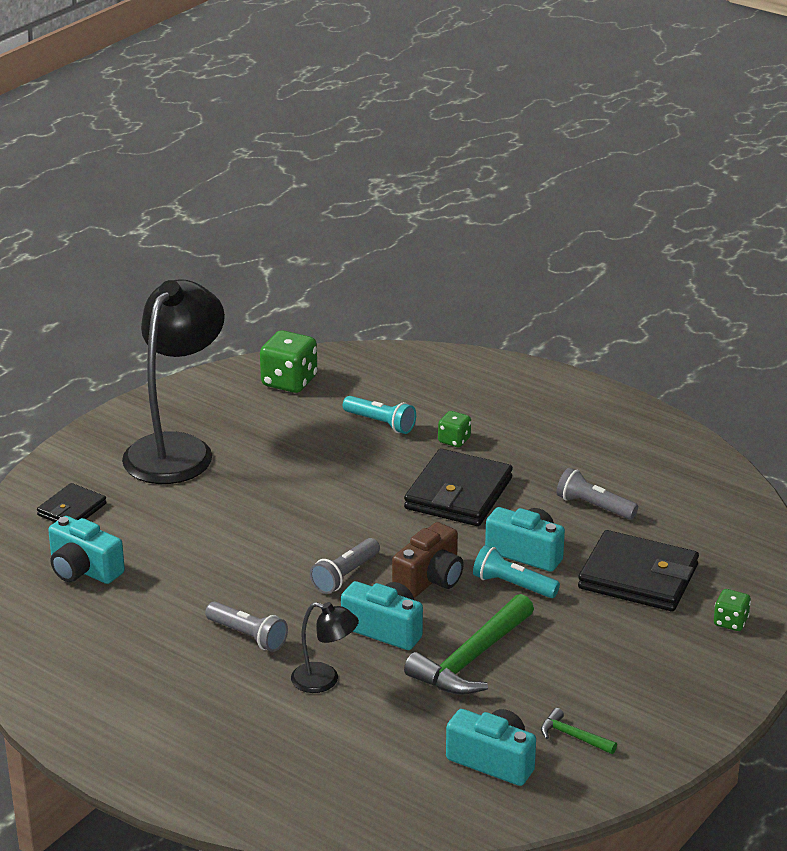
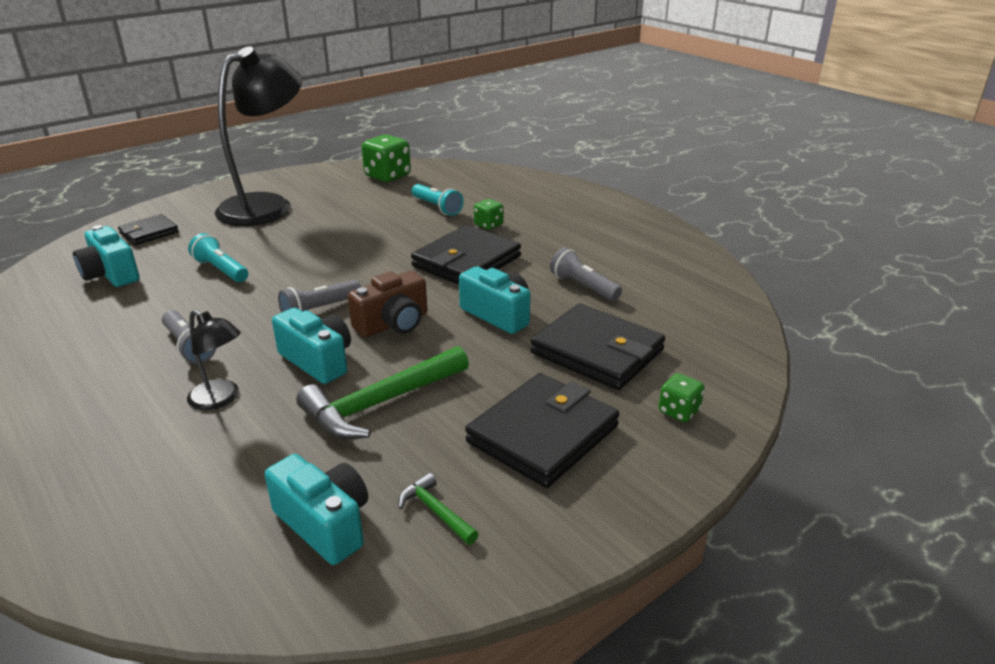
camera: 15 degrees right, 0 degrees up
turquoise flashlight [473,545,560,598] -> turquoise flashlight moved to [188,233,248,282]
none -> black wallet [465,373,620,488]

